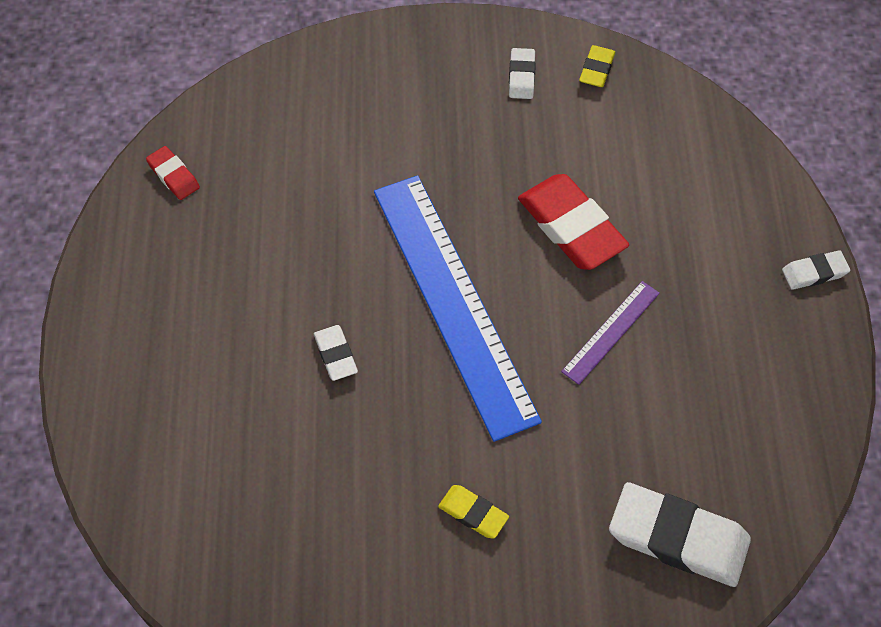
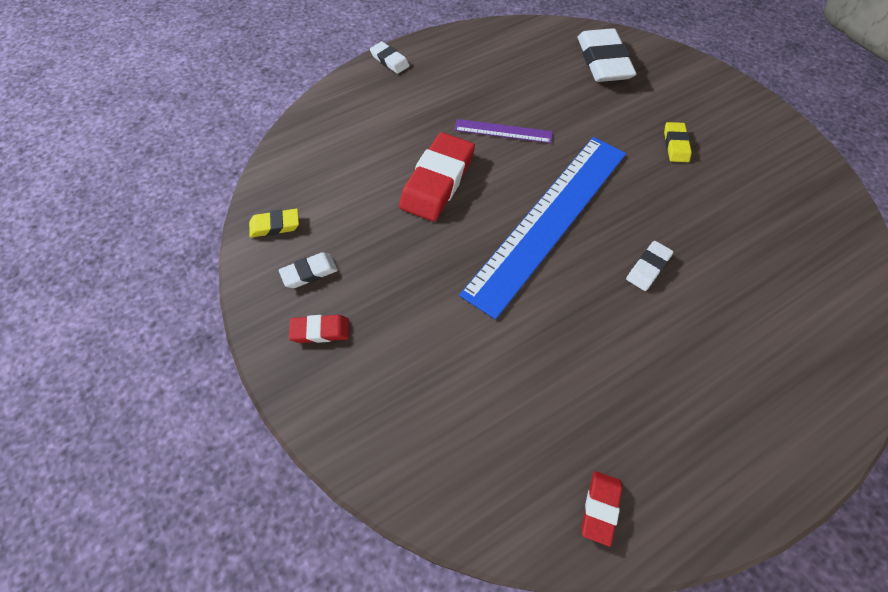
camera: 120 degrees left, 0 degrees up
none -> red eraser [289,315,349,343]

